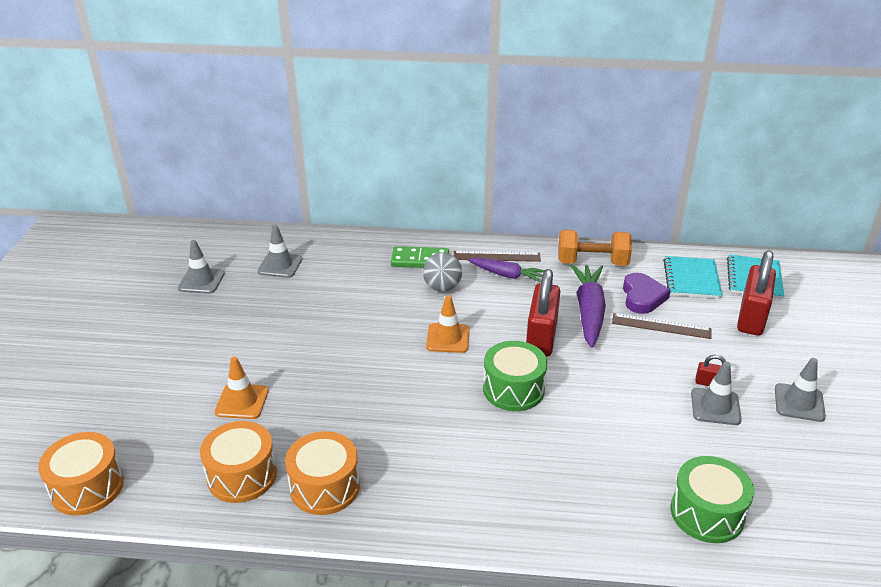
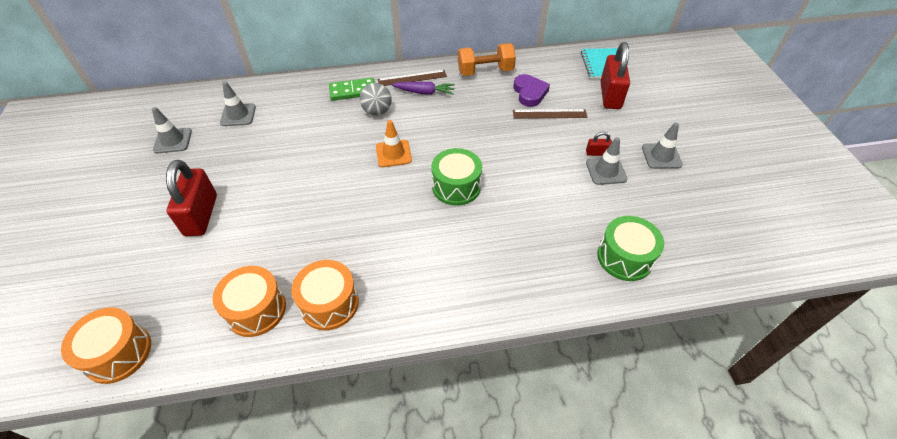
camera: 15 degrees left, 15 degrees up
orange traffic cone [215,357,269,419] -> none
red padlock [526,269,560,357] -> red padlock moved to [166,160,217,236]
purple carrot [570,264,606,348] -> none
turquoise notebook [663,256,722,299] -> none

